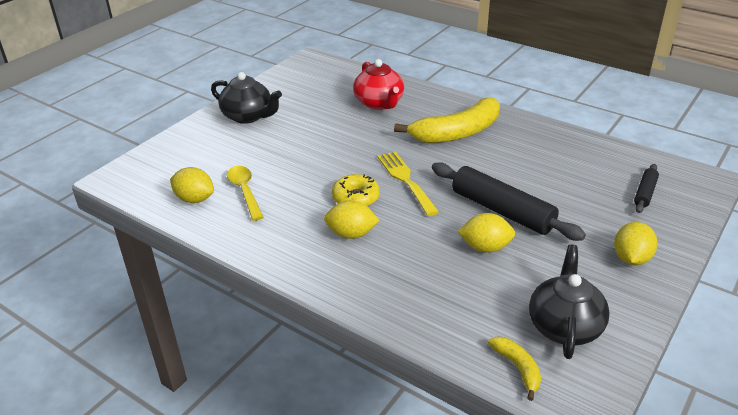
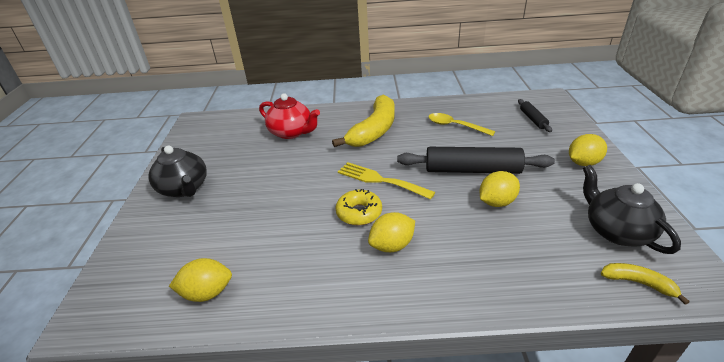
camera: 35 degrees left, 0 degrees up
black teapot [211,72,282,124] -> black teapot turned 60 degrees clockwise [148,145,207,197]
yellow spoon [227,166,264,221] -> yellow spoon moved to [428,113,495,136]
yellow lemon [614,222,658,265] -> yellow lemon turned 75 degrees clockwise [569,134,607,166]

